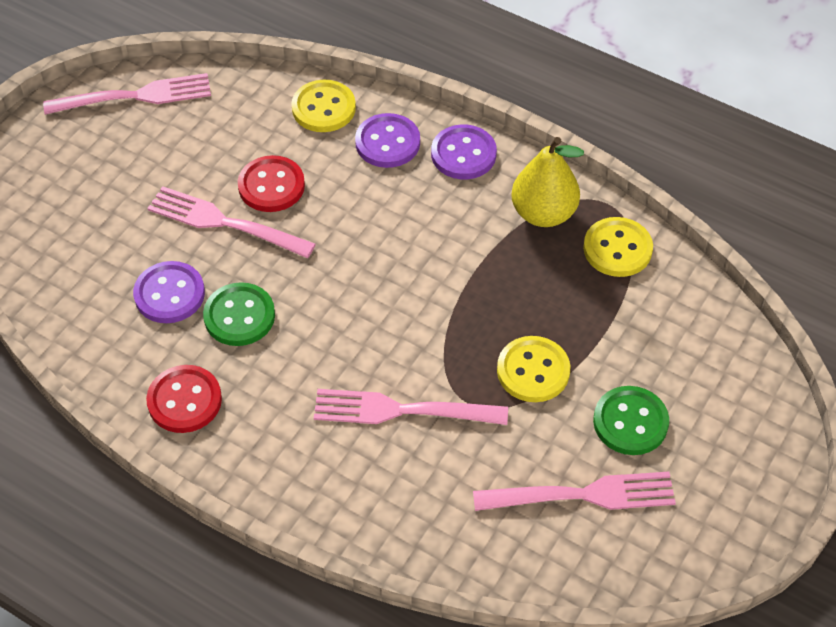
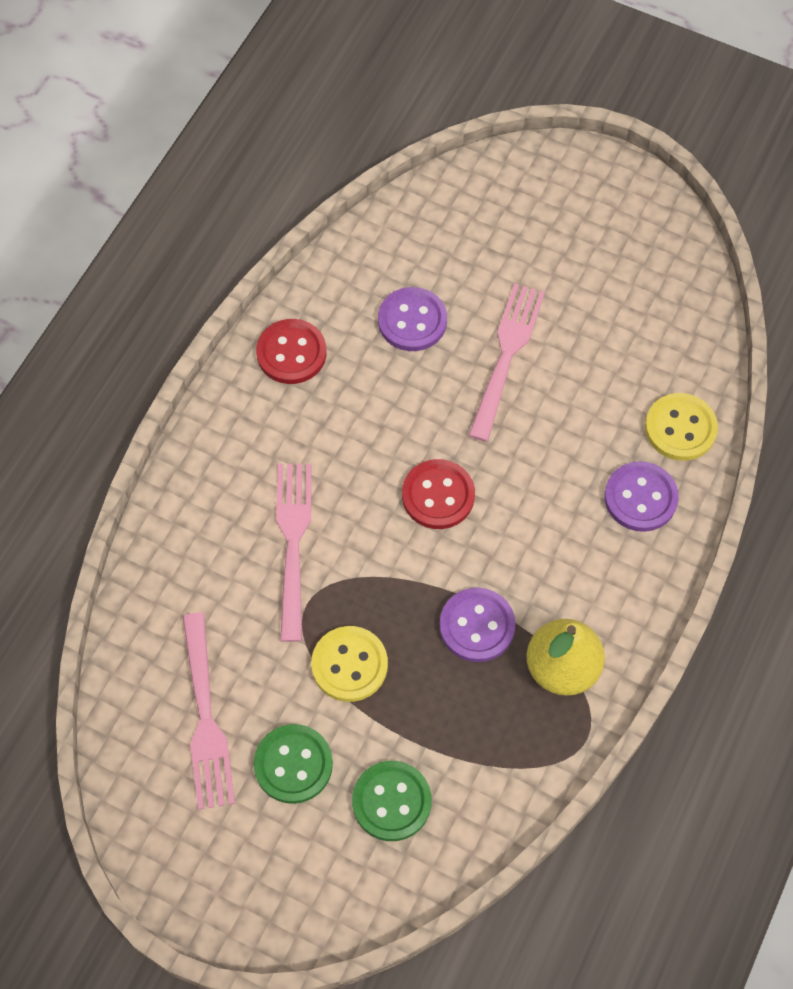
camera: 85 degrees right, 10 degrees up
pink fork [43,73,211,115] -> none
green button [203,282,275,346] -> green button moved to [352,761,431,841]
red button [238,155,305,212] -> red button moved to [402,459,475,529]
purple button [431,125,497,179] -> purple button moved to [439,588,516,662]
yellow button [583,217,653,277] -> none

